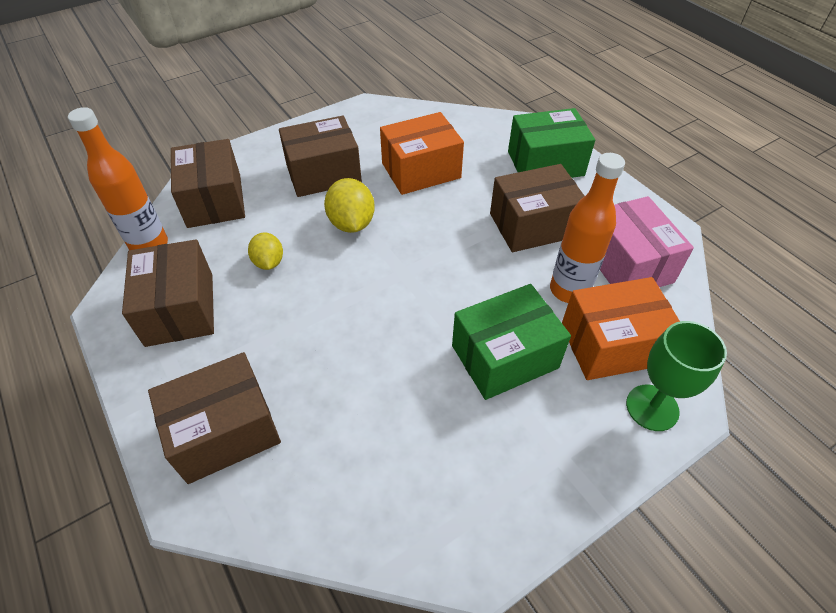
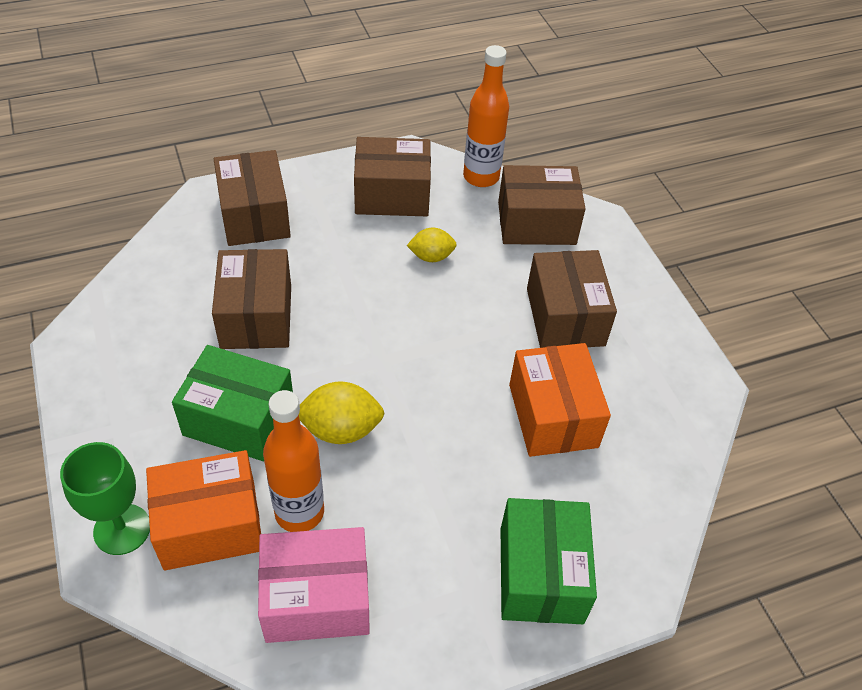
camera: 100 degrees right, 0 degrees up
yellow lemon [324,178,375,233] -> yellow lemon moved to [299,381,385,444]
green box [452,284,571,400] -> green box turned 60 degrees counterclockwise [172,345,293,461]
brown box [490,164,584,252] -> brown box moved to [212,249,291,349]
orange box [562,277,680,380] -> orange box turned 75 degrees clockwise [146,450,261,570]

